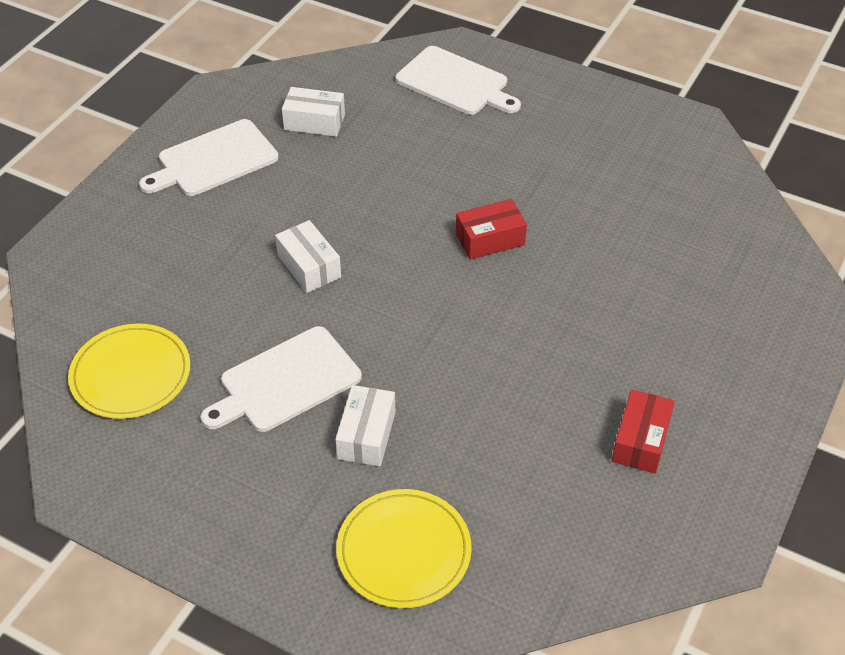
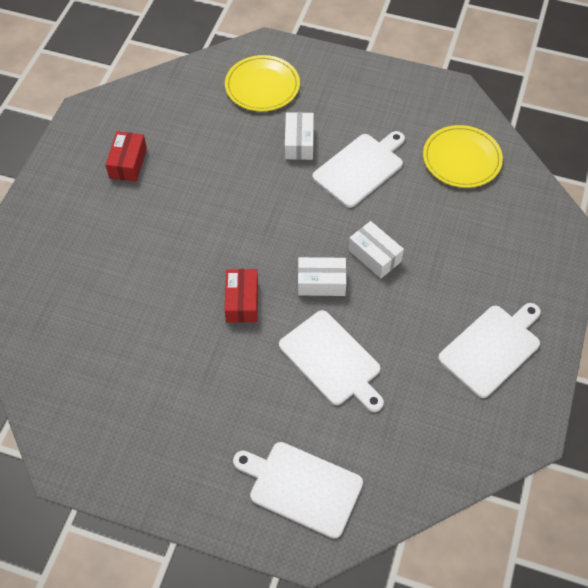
camera: 170 degrees right, 10 degrees up
white box [282,87,345,137] -> white box moved to [298,257,346,296]
red box [456,199,527,260] -> red box turned 60 degrees counterclockwise [224,269,258,323]
none -> white cutting board [279,310,384,412]

